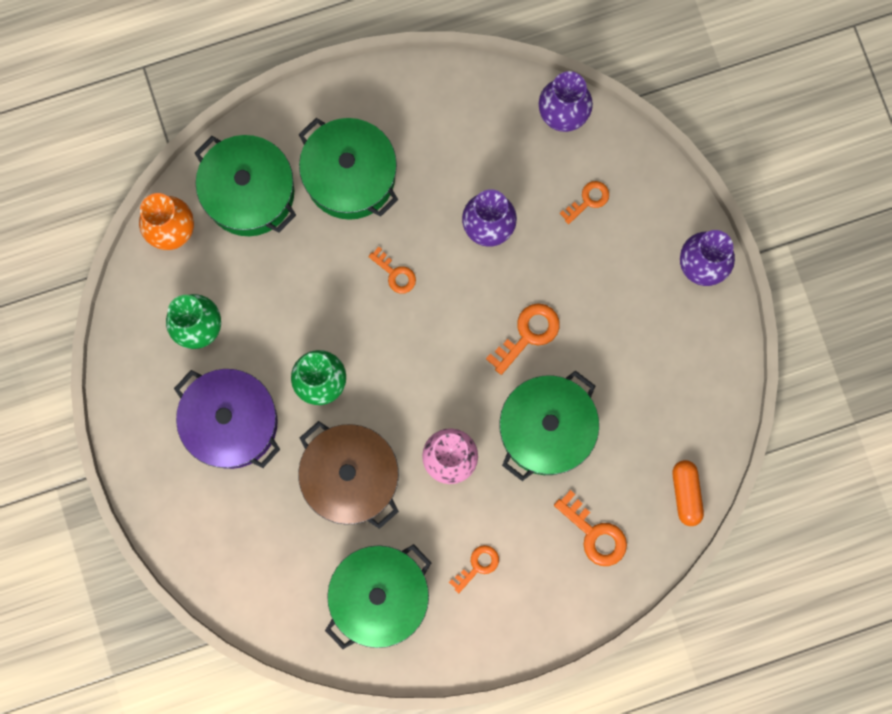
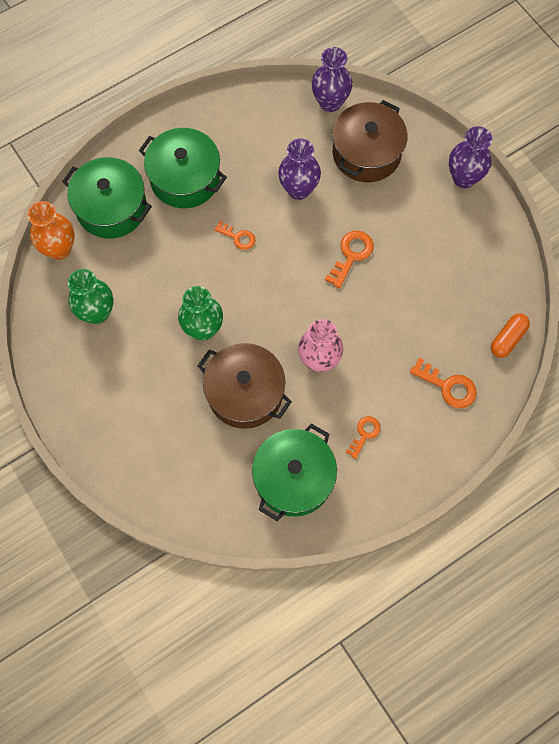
camera: 15 degrees left, 10 degrees down
purple pot [174,369,280,469] -> none
green pot [499,370,599,481] -> none
orange key [559,181,609,224] -> brown pot [332,100,407,182]
orange capsule [672,460,704,526] -> orange capsule turned 60 degrees clockwise [491,313,530,358]

